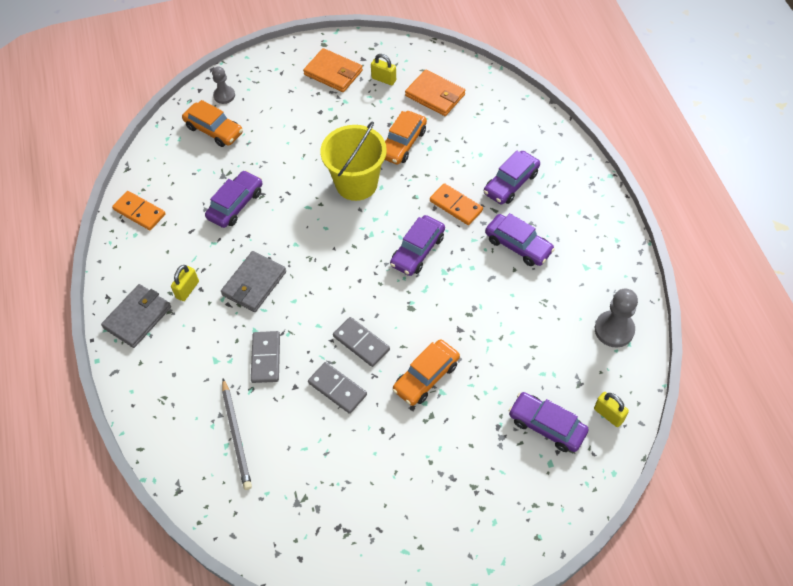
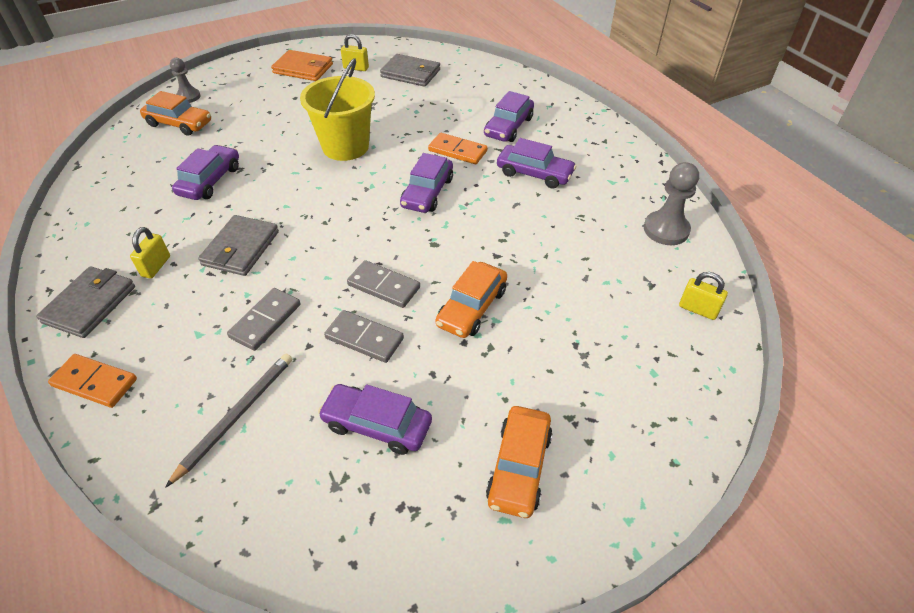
camera: 15 degrees left, 10 degrees down
orange domino [112,191,165,230] -> orange domino moved to [48,354,137,408]
grey pencil [222,378,252,490] -> grey pencil turned 120 degrees counterclockwise [165,353,292,488]
grey domino [251,331,280,383] -> grey domino turned 45 degrees clockwise [227,288,301,351]
orange car [385,111,427,165] -> orange car moved to [486,406,553,518]
orange wallet [405,70,465,116] -> grey wallet [380,54,440,87]
purple car [508,392,589,452] -> purple car moved to [318,384,432,455]

